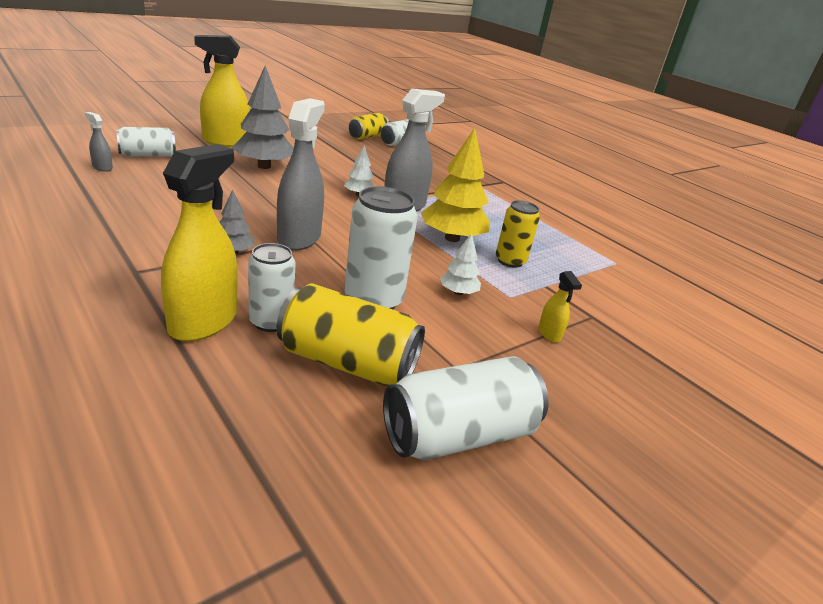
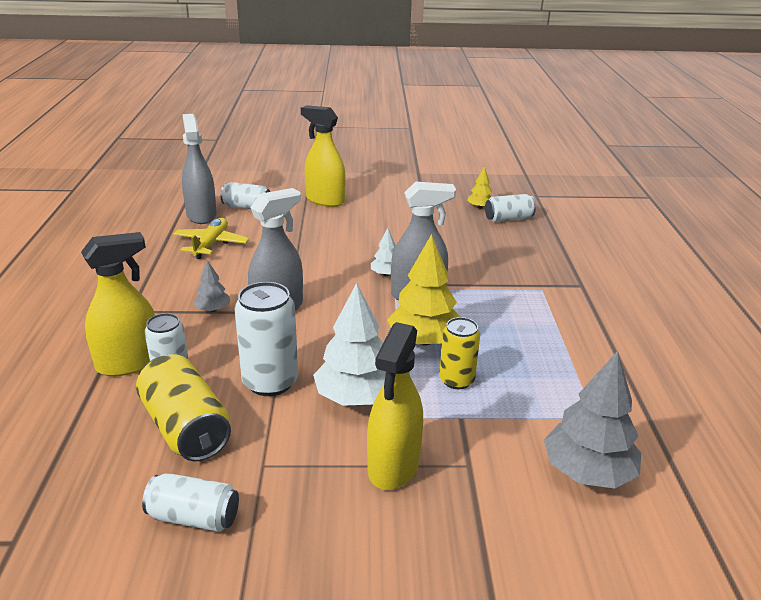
camera: 40 degrees right, 0 degrees up
grey spray bottle [85,112,113,172] -> grey spray bottle [182,114,217,224], size x2.21
grey tree [232,65,294,169] -> grey tree moved to [544,351,641,489]
yellow can [349,113,389,140] -> yellow tree [467,166,492,209]
white can [383,356,549,460] -> white can [142,473,239,532], size x0.65
white tree [440,233,481,295] -> white tree [313,283,386,406], size x1.97
yellow spray bottle [538,271,582,342] -> yellow spray bottle [367,322,423,490], size x2.21
none -> yellow plane [173,218,249,259]

